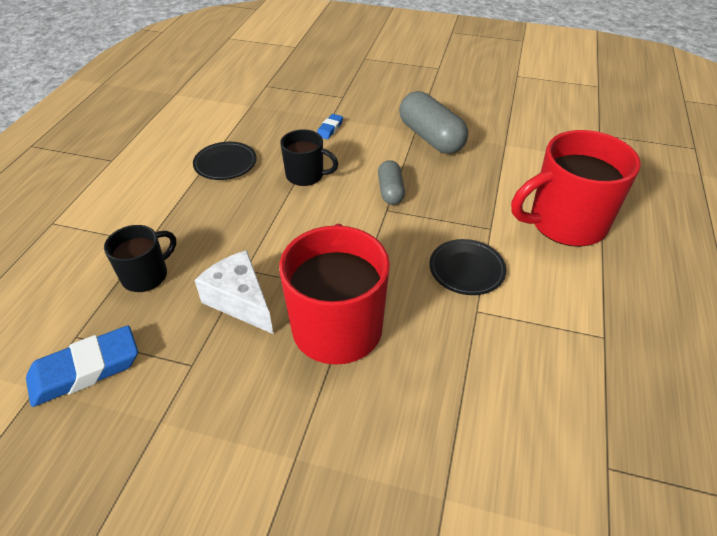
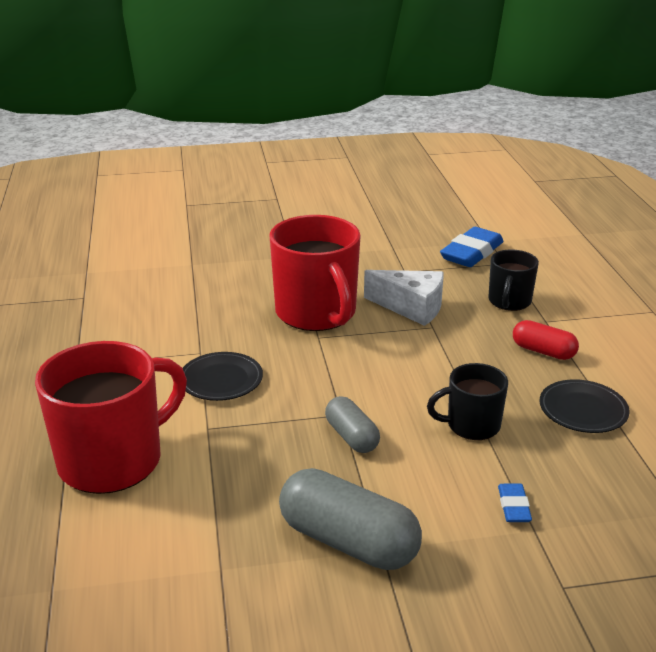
camera: 155 degrees right, 15 degrees down
none -> red capsule [513,320,579,360]

